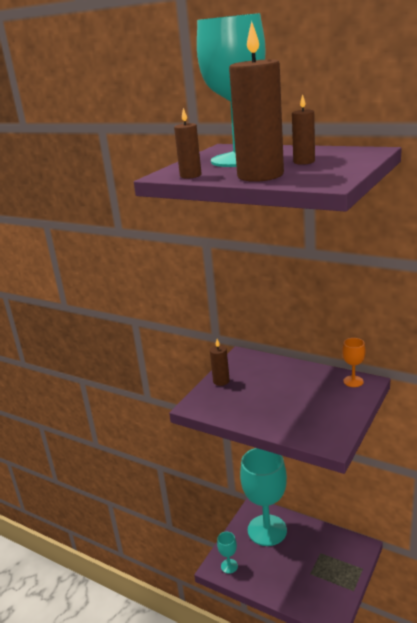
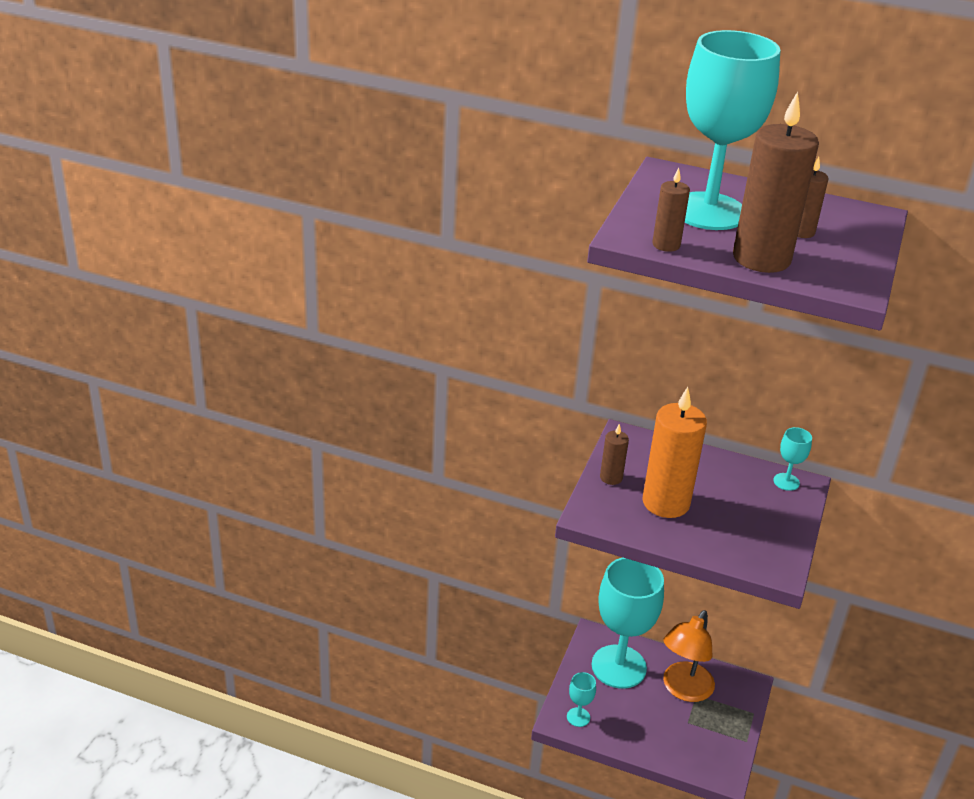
camera: 15 degrees left, 10 degrees up
orange goblet [342,338,366,387] -> turquoise goblet [773,427,812,491]
none -> orange candle [643,387,707,518]
none -> orange lamp [663,610,715,702]

